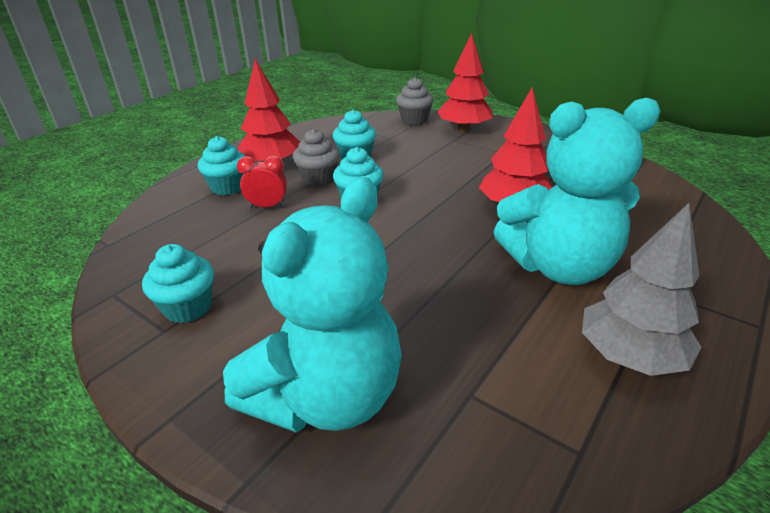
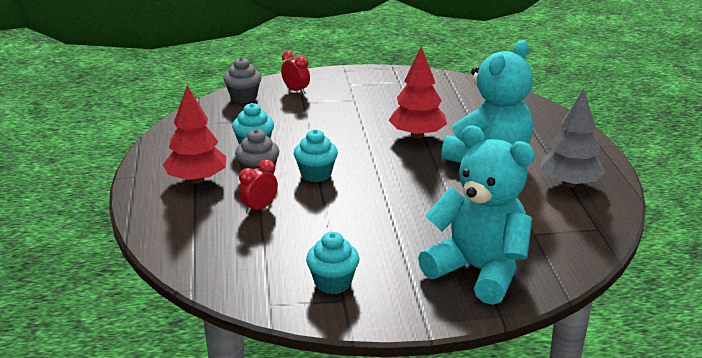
camera: 45 degrees left, 5 degrees down
turquoise cupcake [198,136,245,195] -> none
turquoise teddy bear [223,177,402,433] -> turquoise teddy bear turned 45 degrees counterclockwise [418,125,535,305]
red tree [437,33,493,132] -> red clock [281,51,310,95]

